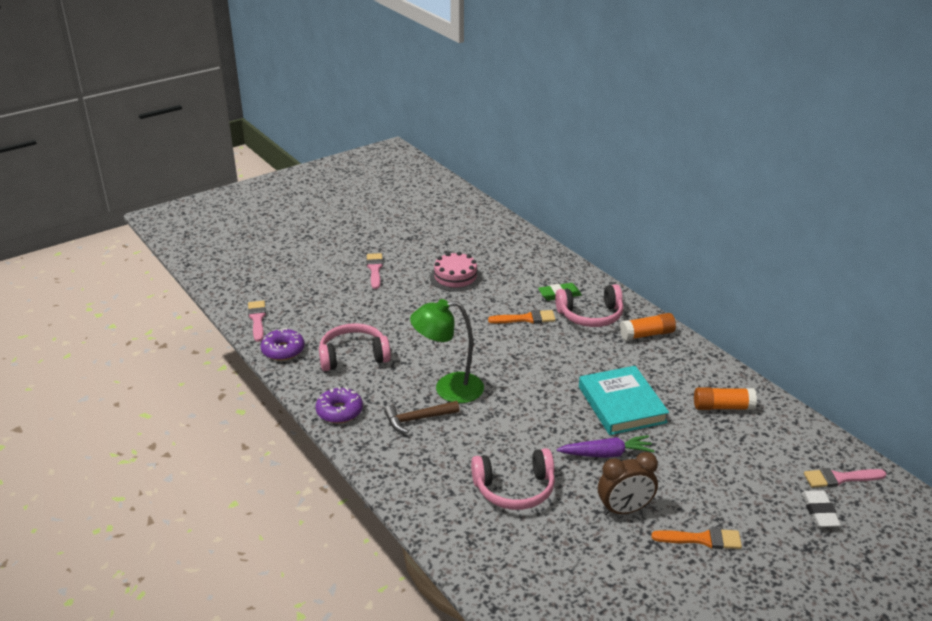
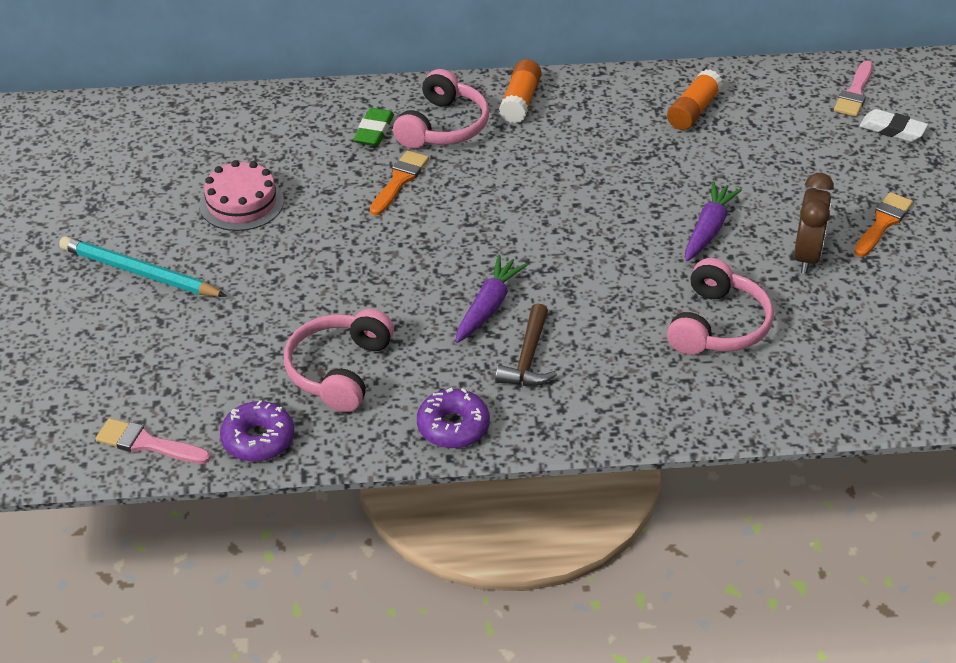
camera: 60 degrees left, 10 degrees up
pink brush [367,253,383,289] -> turquoise pencil [59,236,227,297]
green lamp [410,299,484,403] -> purple carrot [455,255,528,343]
turquoise book [579,366,669,435] -> none

